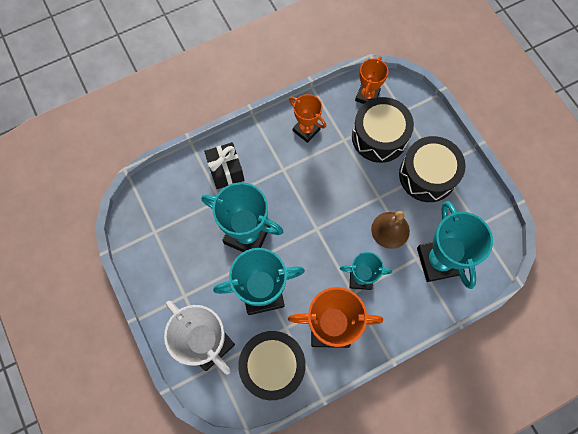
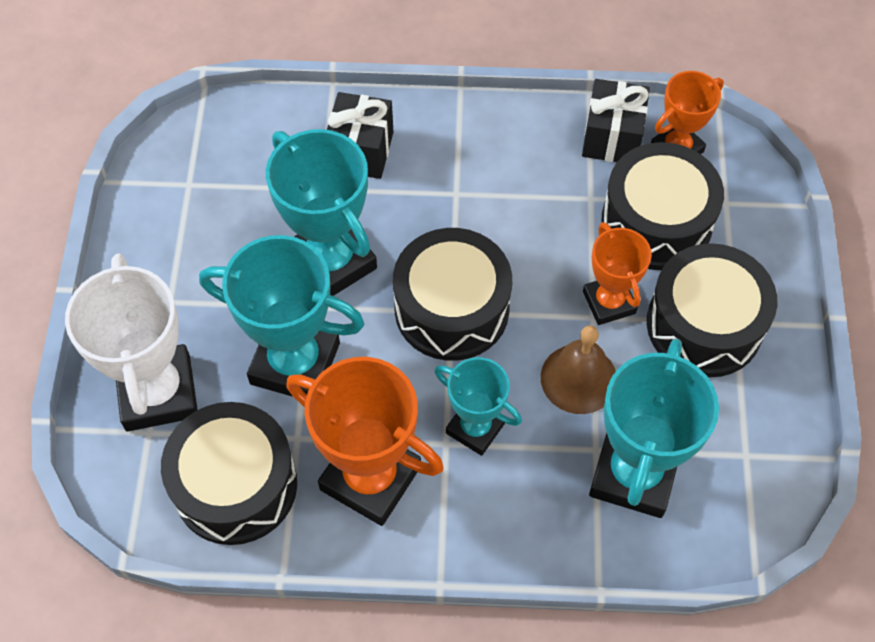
camera: 30 degrees right, 10 degrees down
orange trophy [289,94,326,143] -> orange trophy moved to [583,222,652,325]
none -> black drum [393,228,512,361]
none -> black gift [582,79,650,162]

